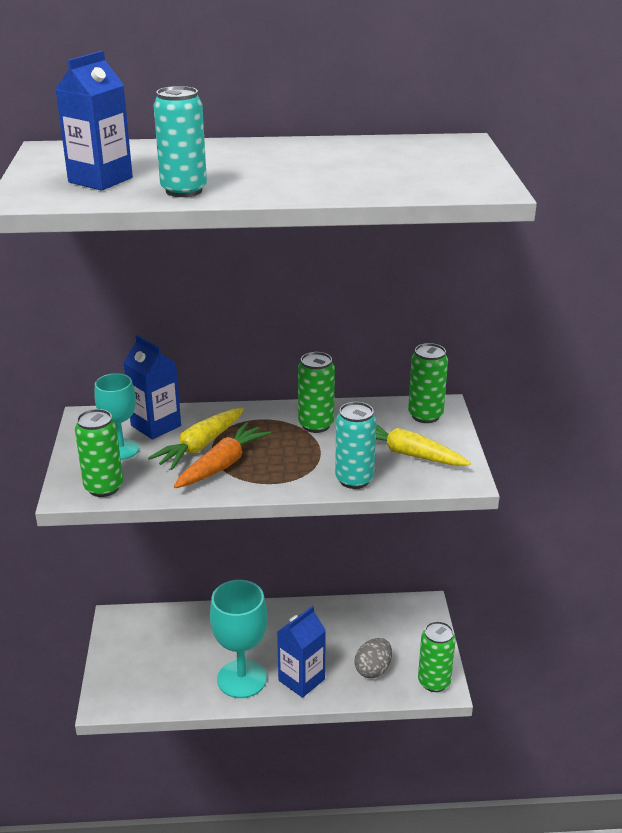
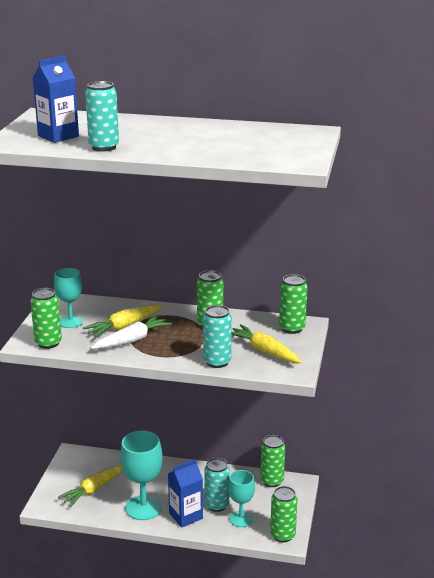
camera: 15 degrees right, 5 degrees down
blue carton [123,335,181,440] -> none
orange carrot [174,422,271,488] -> white carrot [91,315,173,349]
grey egg [355,638,392,678] -> turquoise goblet [228,470,255,527]
none -> yellow carrot [58,465,123,507]
none -> turquoise can [204,458,229,512]
none -> green can [260,435,285,487]

